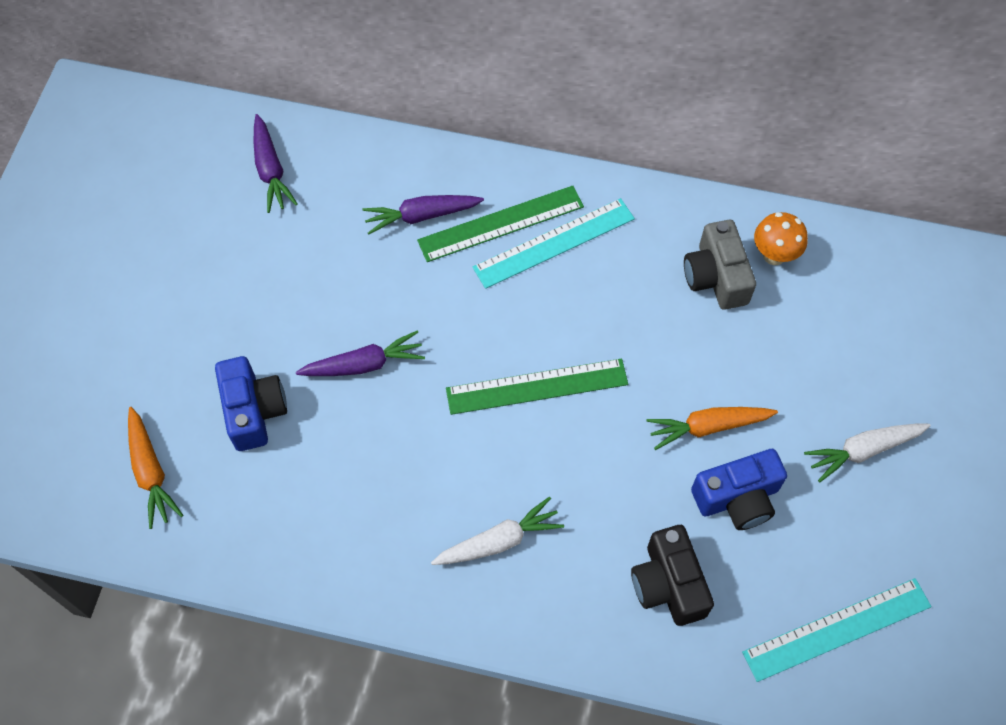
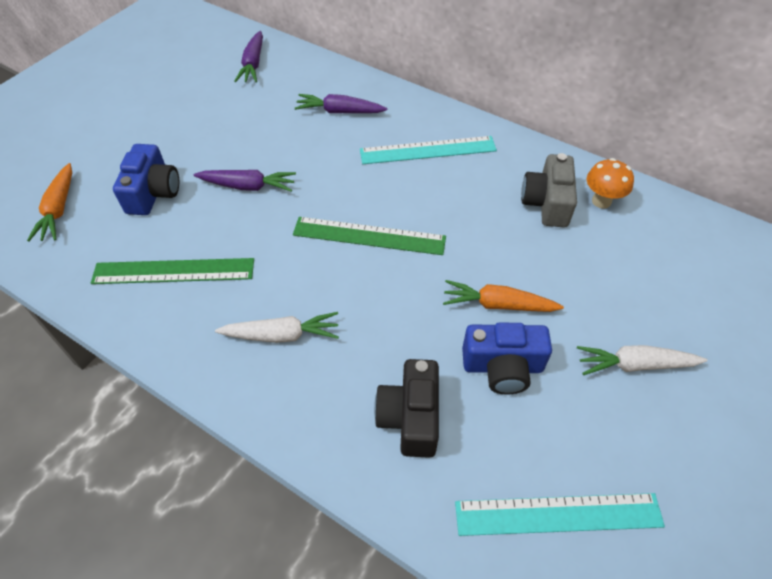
camera: 20 degrees right, 10 degrees down
green ruler [417,186,584,262] -> green ruler moved to [91,258,254,284]

